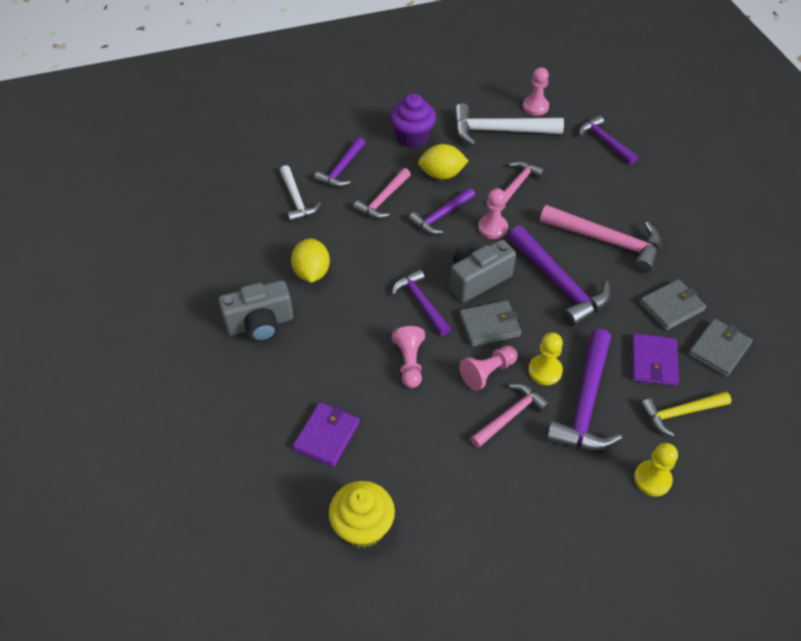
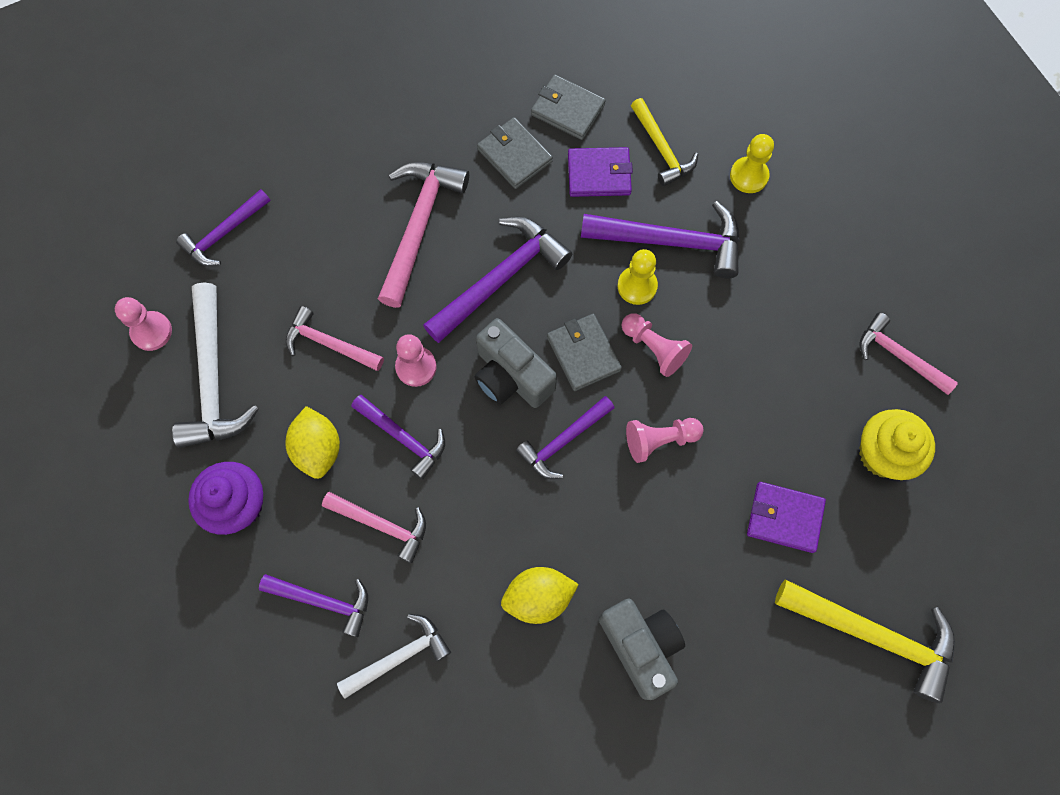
camera: 100 degrees left, 20 degrees up
pink hammer [470,384,550,448] -> pink hammer moved to [859,313,958,395]
none -> yellow hammer [775,579,955,703]

